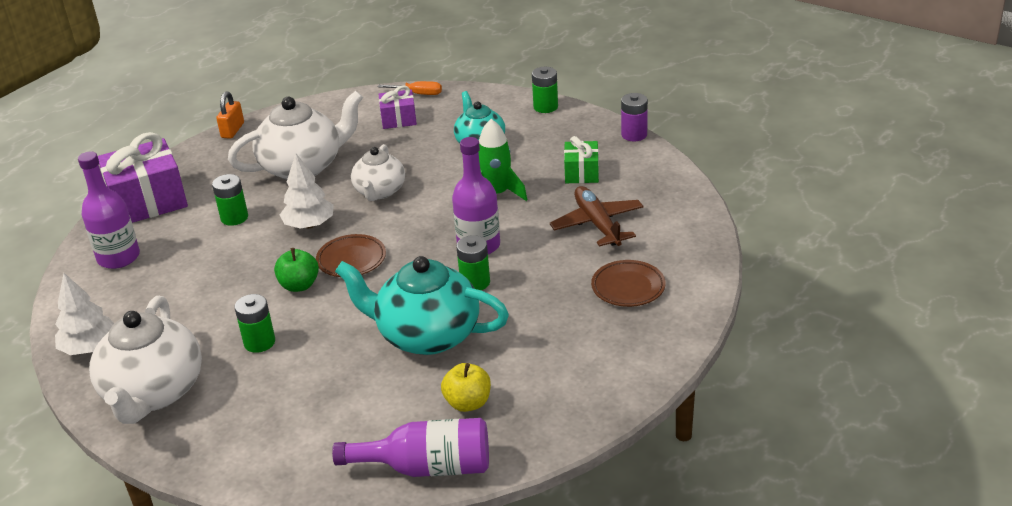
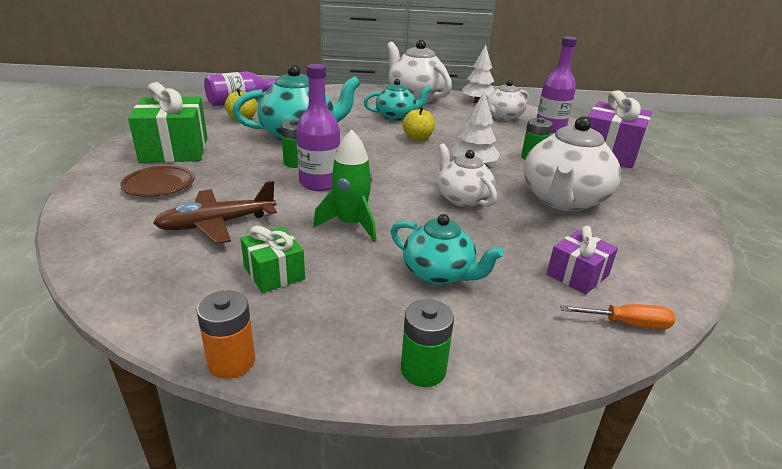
camera: 140 degrees right, 5 degrees down
orange padlock [216,91,244,139] -> none
green battery [235,294,275,353] -> turquoise teapot [364,79,432,121]
green apple [274,248,319,292] -> yellow apple [403,106,435,141]
brown plate [316,234,386,277] -> none
orange screwdriver [378,81,442,95] -> orange screwdriver turned 150 degrees counterclockwise [560,304,675,329]
brown plane [550,186,644,246] -> brown plane turned 120 degrees clockwise [153,181,277,244]
purple battery [621,93,648,141] -> orange battery [196,291,255,379]
none -> green gift [128,82,207,163]
none -> white teapot [482,80,529,121]

